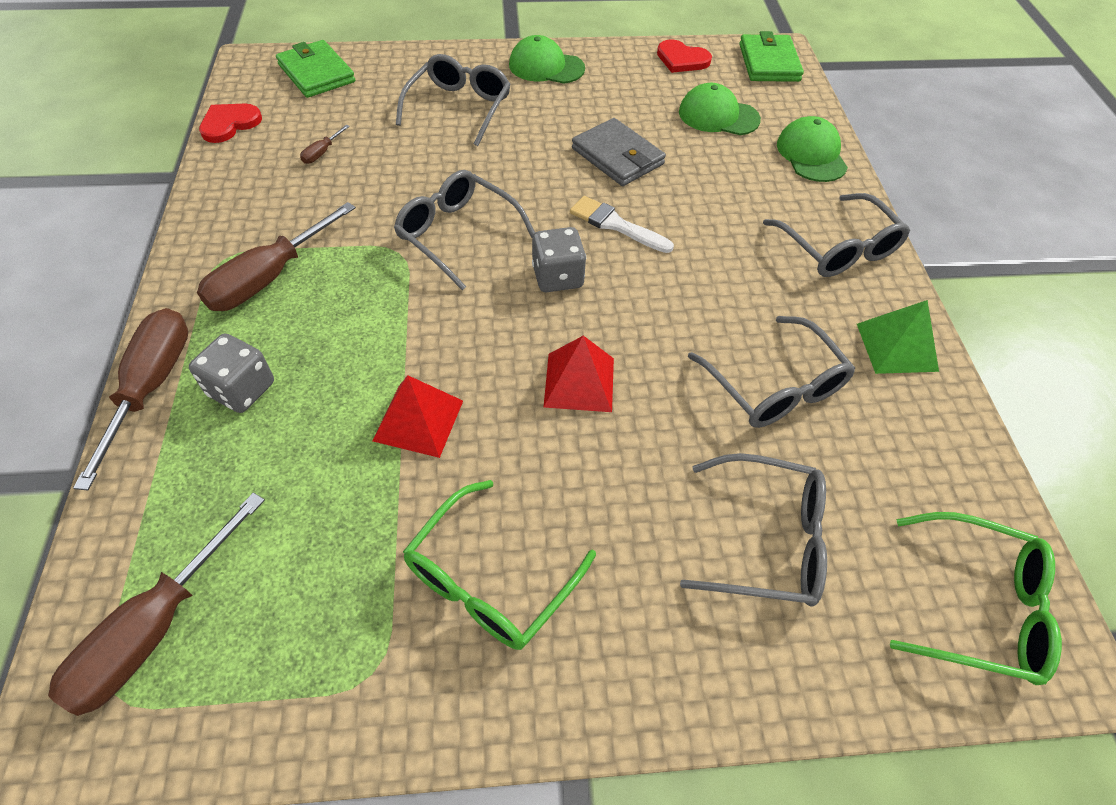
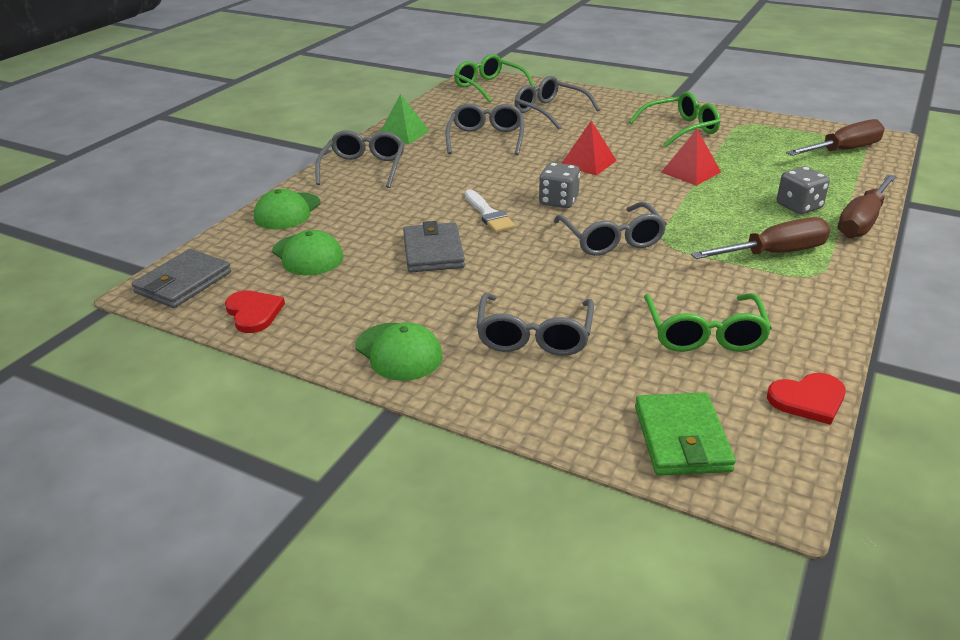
camera: 145 degrees left, 20 degrees down
brown screwdriver [300,125,350,164] -> green glasses [644,293,772,352]
grey glasses [396,54,511,146] -> grey glasses turned 45 degrees counterclockwise [476,293,594,356]
green wallet [739,31,804,82] -> grey wallet [132,249,231,308]

